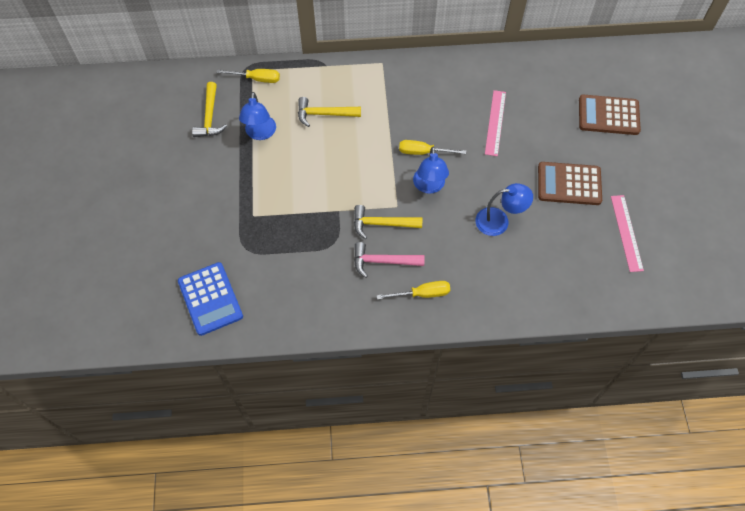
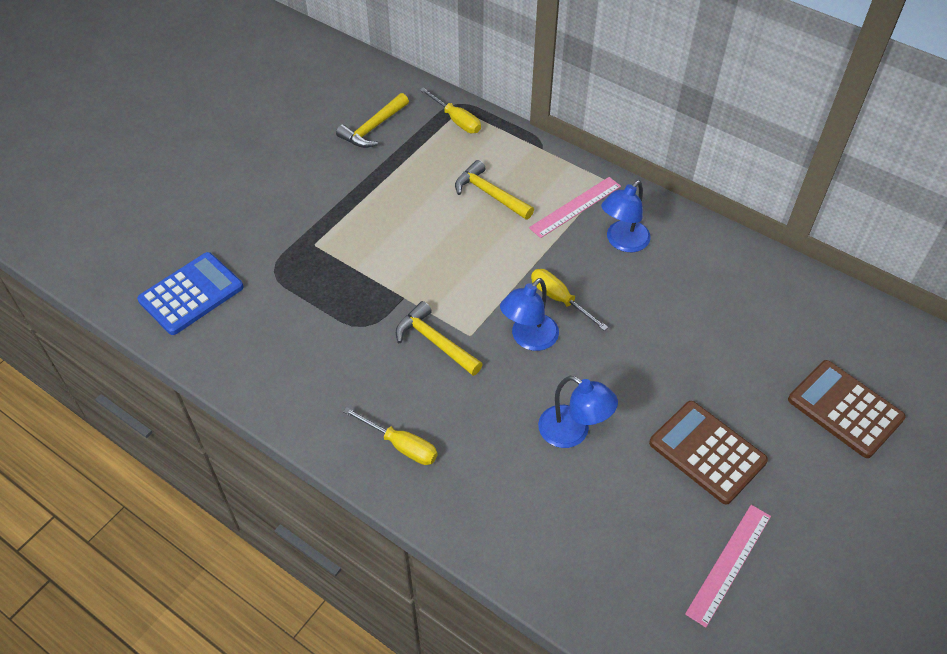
camera: 40 degrees right, 10 degrees down
blue calculator [178,262,243,336] -> blue calculator turned 150 degrees counterclockwise [137,252,244,335]
blue lamp [239,92,276,140] -> blue lamp moved to [601,180,651,252]
pink hammer [354,242,425,278] -> none
pink ruler [485,90,506,156] -> pink ruler moved to [529,177,621,238]

